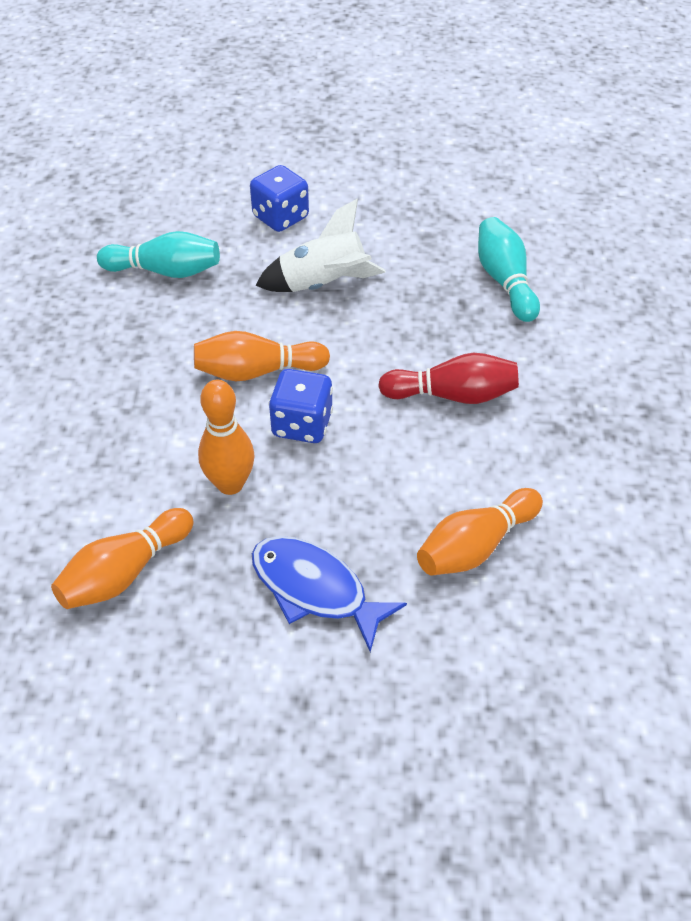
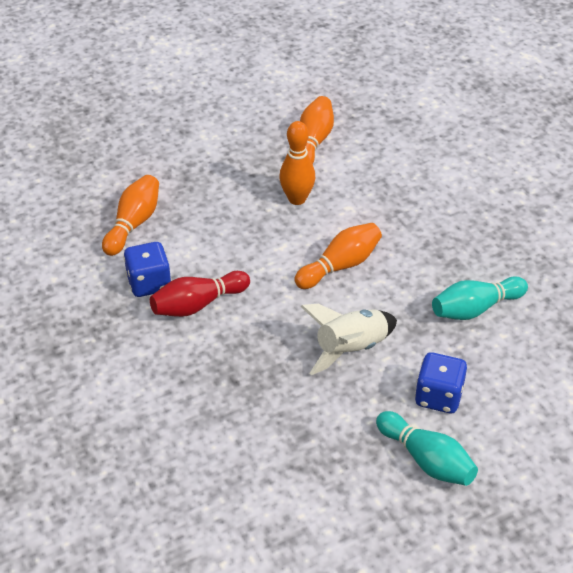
camera: 150 degrees right, 5 degrees down
blue fish [252,536,407,652] -> none
blue dice [269,369,333,443] -> blue dice moved to [123,242,172,297]
turquoise bowling pin [478,217,540,322] -> turquoise bowling pin moved to [376,411,478,486]

